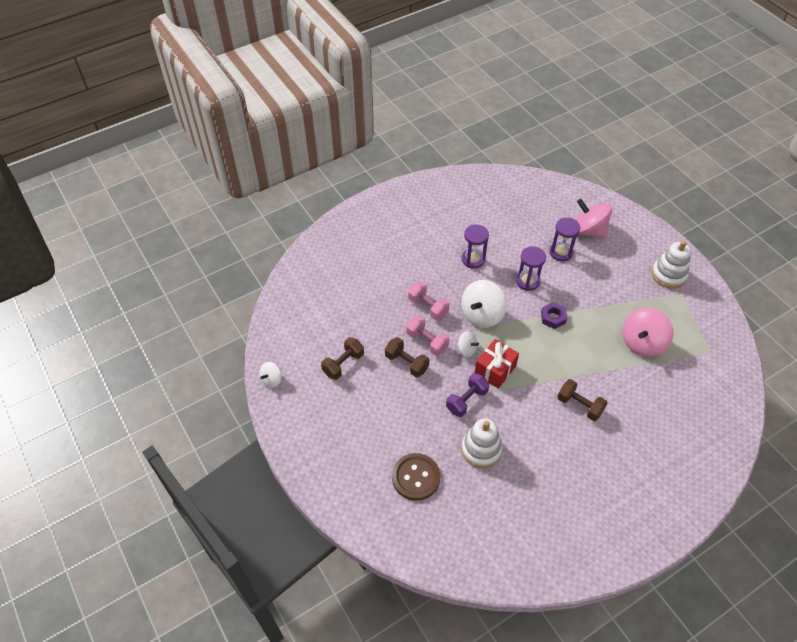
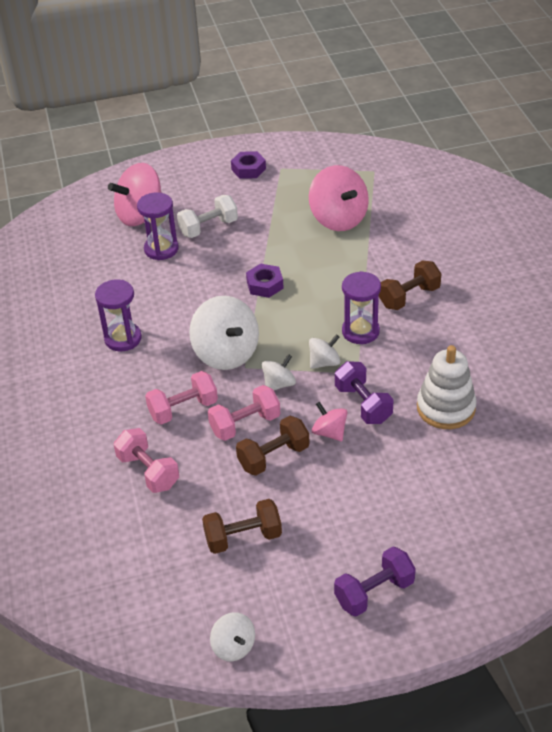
camera: 70 degrees left, 10 degrees down
brown dumbbell [321,337,364,380] -> brown dumbbell turned 75 degrees counterclockwise [202,499,282,554]
brown button [392,453,440,501] -> none
red gift [475,339,519,389] -> white spinning top [309,334,340,369]
purple hourglass [516,246,546,291] -> purple hourglass moved to [342,271,381,344]
white stacking toy [652,241,691,289] -> purple nut [231,151,266,179]
none -> pink dumbbell [114,428,179,493]
none -> white dumbbell [177,195,238,238]
none -> pink spinning top [312,402,347,441]
none -> purple dumbbell [334,547,416,617]

